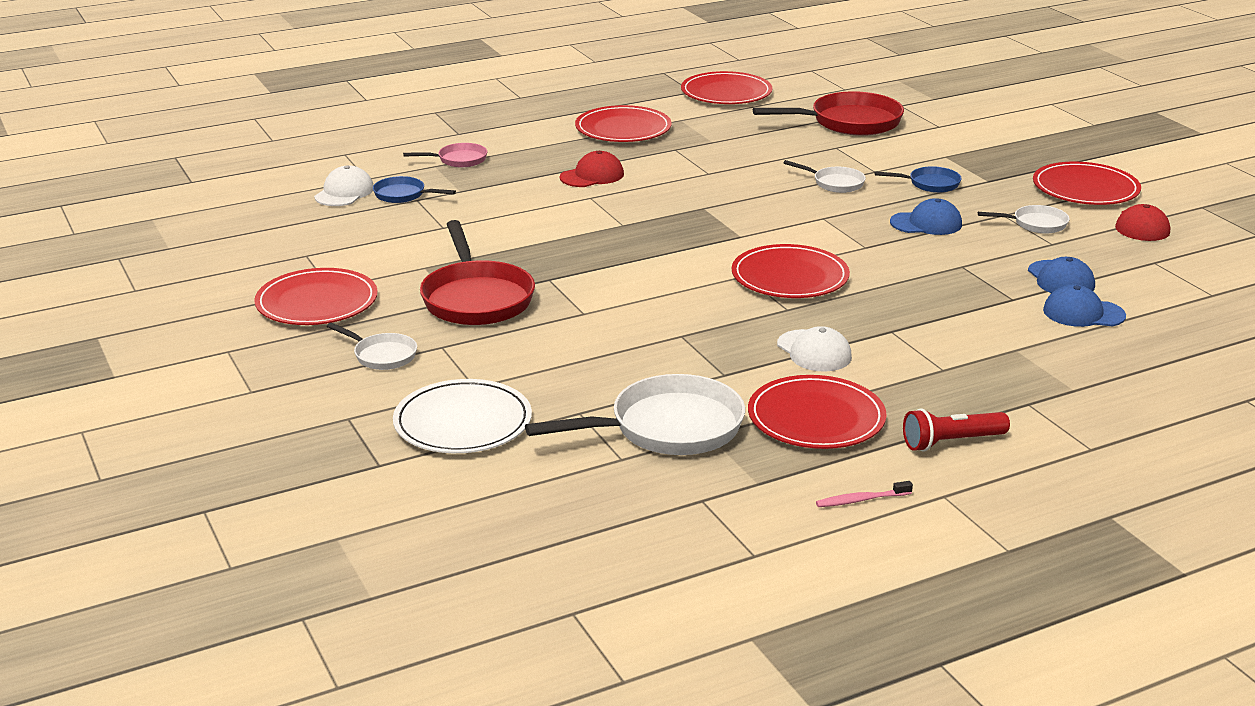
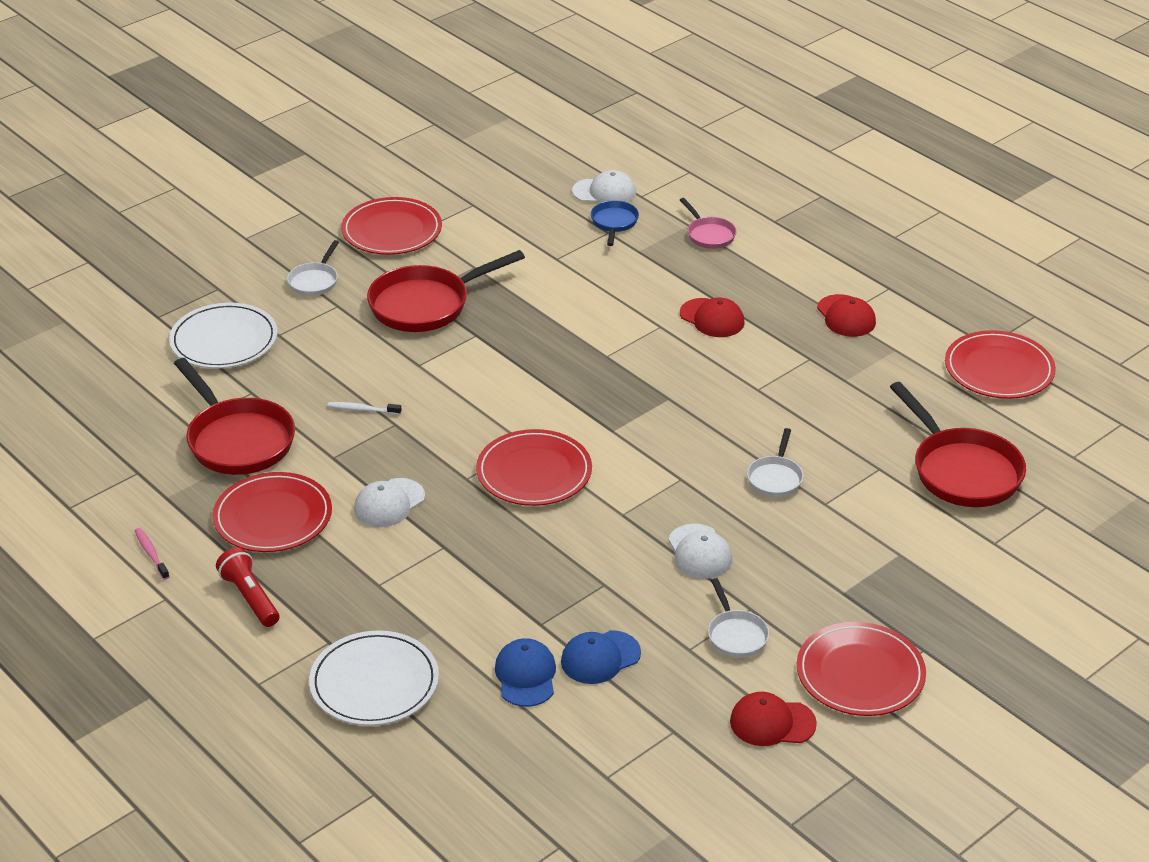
camera: 75 degrees right, 10 degrees up
white pan [525,374,745,455] -> red pan [174,358,295,475]
red plate [575,105,672,142] -> red cap [817,294,876,337]
blue pan [875,166,962,193] -> none
blue cap [890,198,962,235] -> white cap [668,524,732,579]
none -> white plate [309,630,439,726]
none -> white toothbrush [327,402,402,415]

